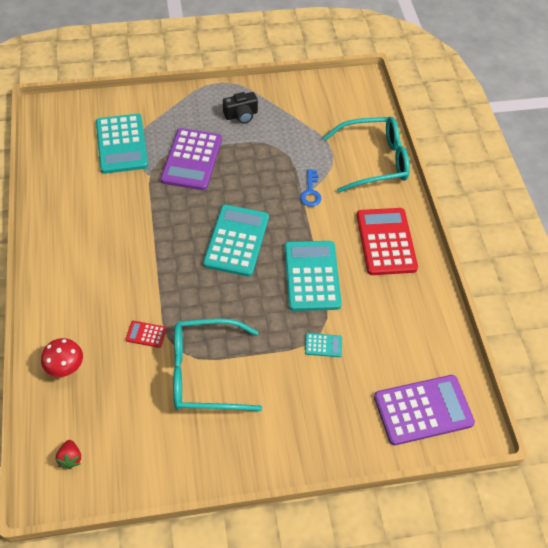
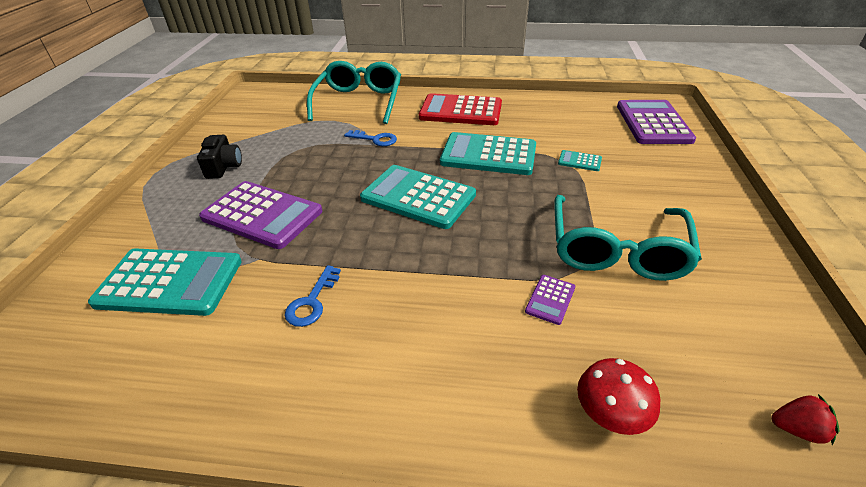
camera: 70 degrees left, 15 degrees down
red calculator [126,321,167,348] -> purple calculator [525,275,575,325]
turquoise calculator [305,333,342,357] -> turquoise calculator turned 90 degrees counterclockwise [558,150,602,171]
none -> blue key [284,265,341,327]

